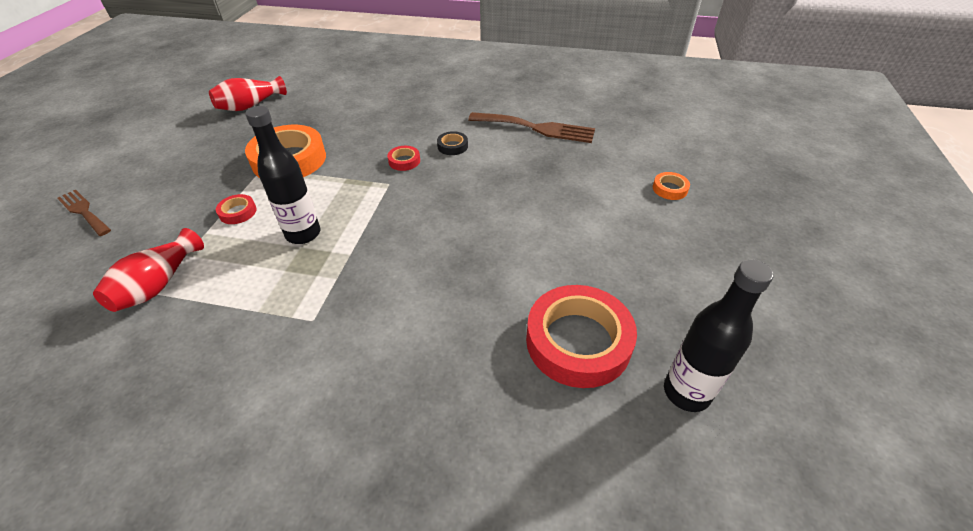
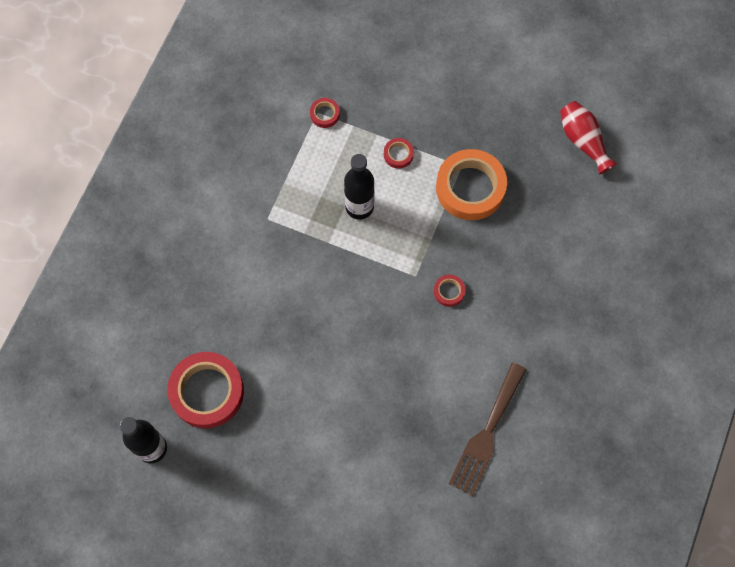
camera: 100 degrees right, 25 degrees up
brown fork [57,190,111,236] -> none
red vase [93,228,204,312] -> red tape [310,98,340,128]
black tape [437,131,468,155] -> none
orange tape [653,172,690,200] -> none

